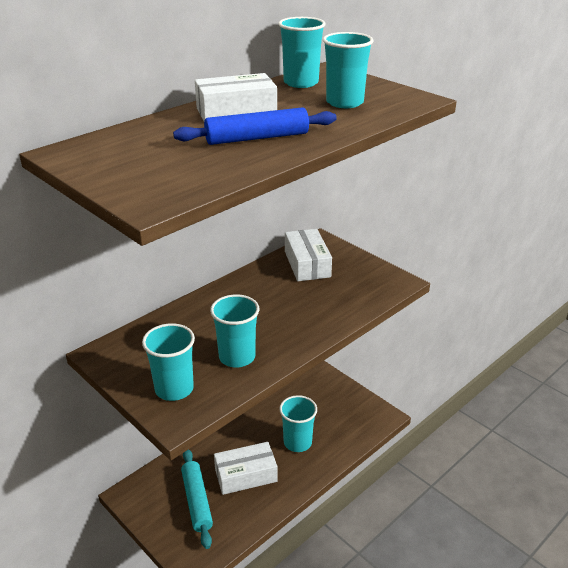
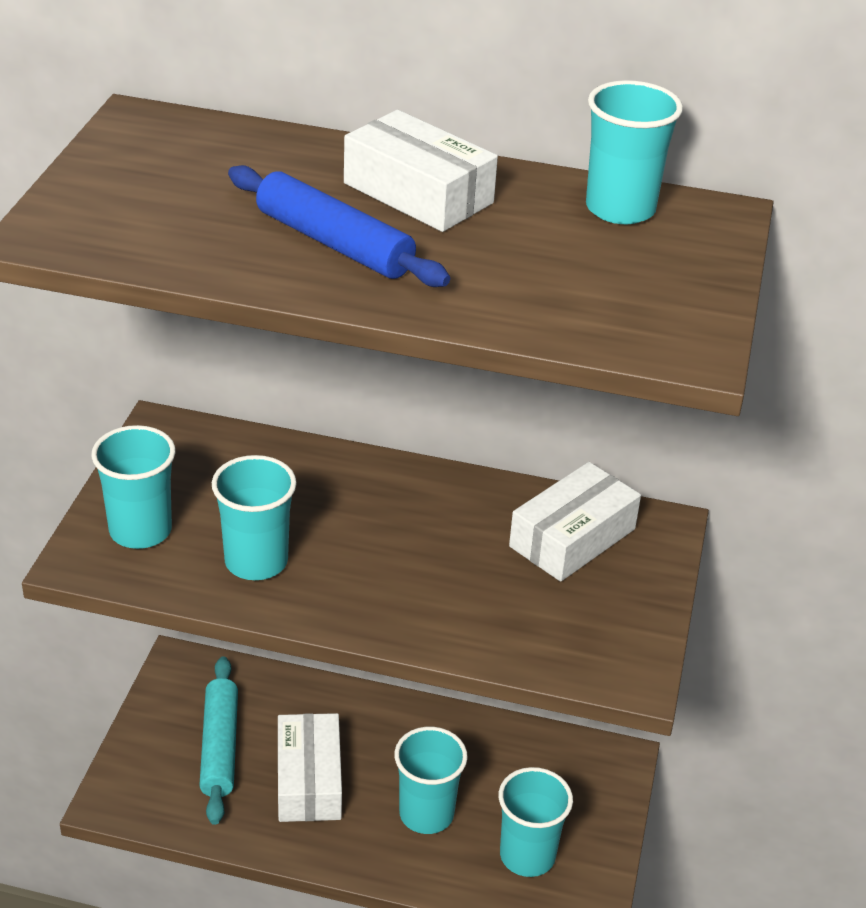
camera: 55 degrees right, 5 degrees up
turquoise rolling pin [181,449,213,549] -> turquoise rolling pin turned 45 degrees counterclockwise [199,656,238,825]
white box [214,442,278,495] -> white box turned 45 degrees clockwise [278,713,342,822]
turquoise cup [323,32,374,108] -> turquoise cup moved to [499,767,573,877]

